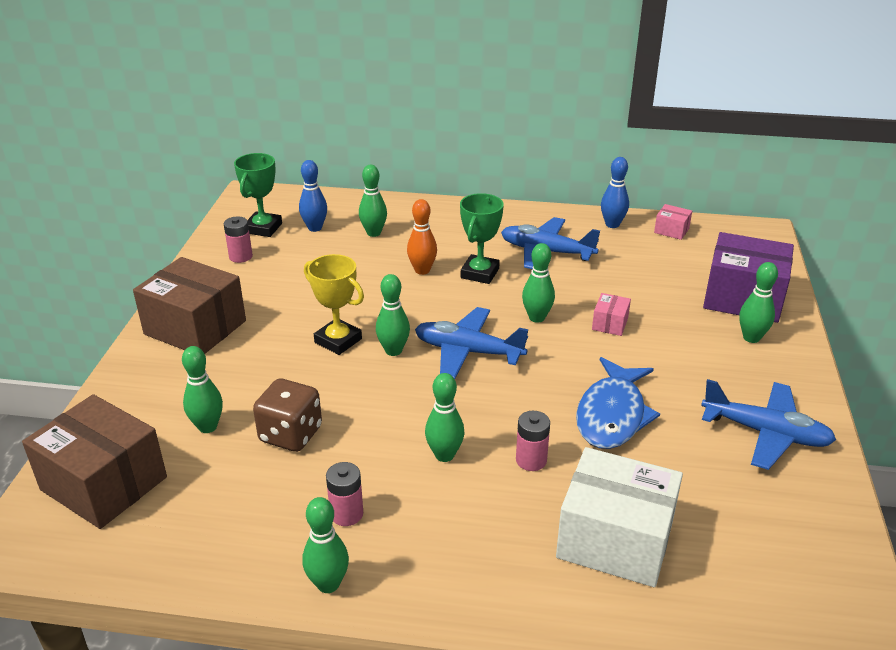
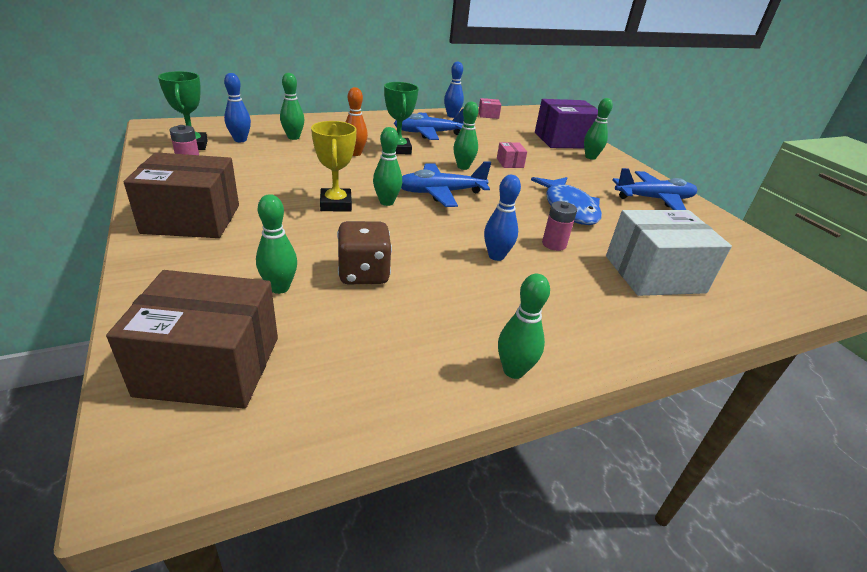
camera: 35 degrees left, 0 degrees up
yellow trophy [304,254,364,355] -> yellow trophy turned 75 degrees clockwise [311,121,357,211]
pink battery [326,462,363,526] -> none
green bowling pin [425,373,465,462] -> blue bowling pin [484,175,521,261]

